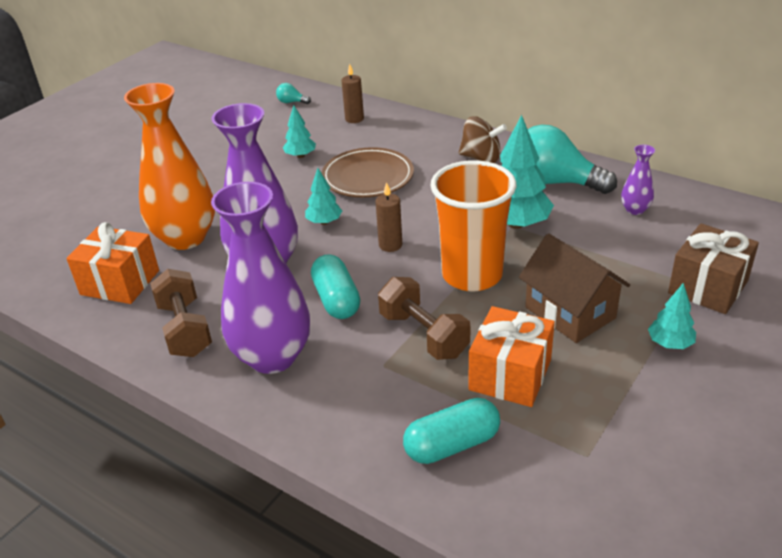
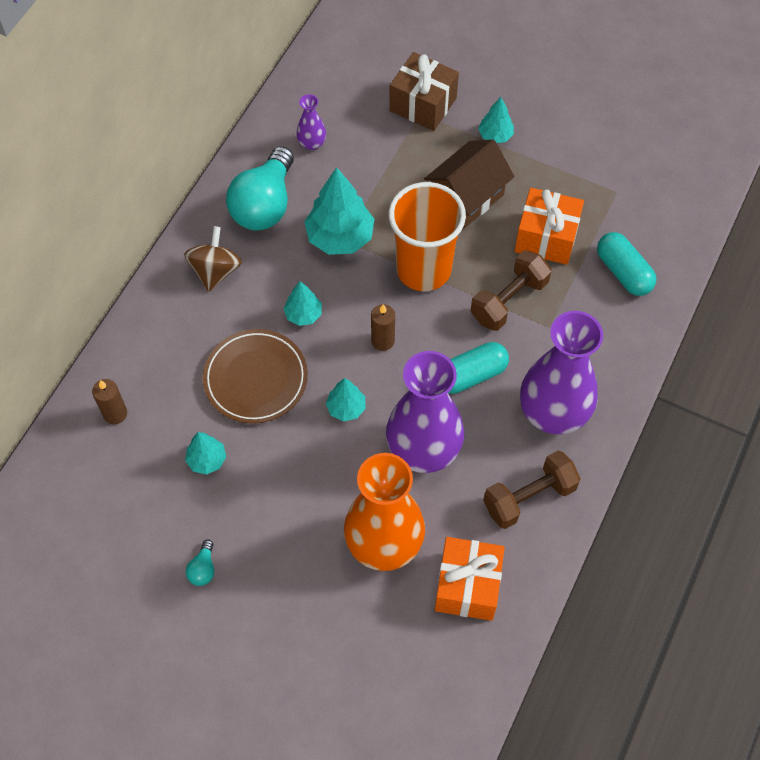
camera: 100 degrees left, 25 degrees up
turquoise light bulb [276,83,311,104] -> turquoise light bulb moved to [186,539,214,586]
none -> turquoise tree [283,281,322,326]

